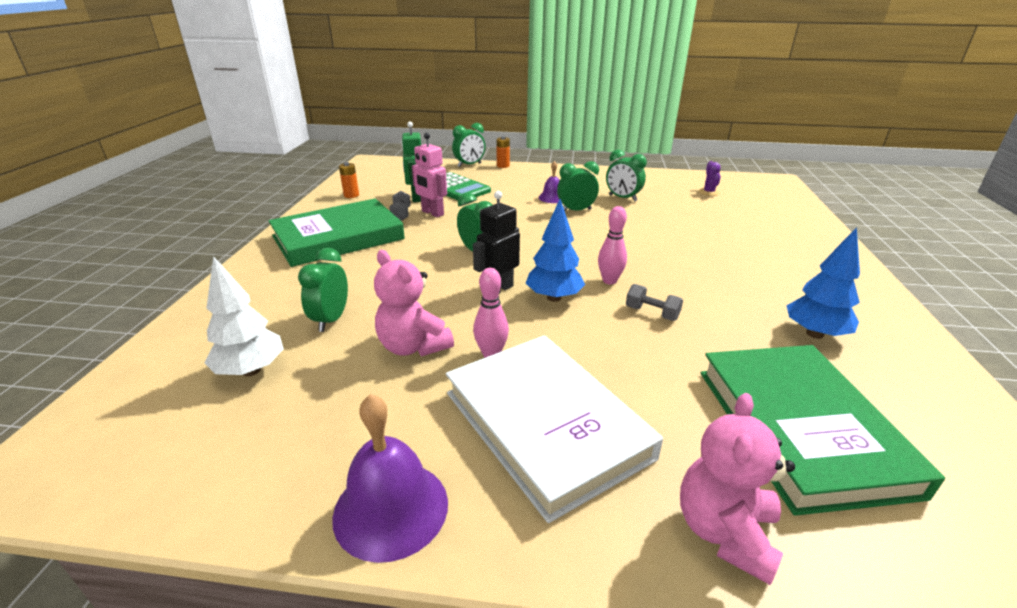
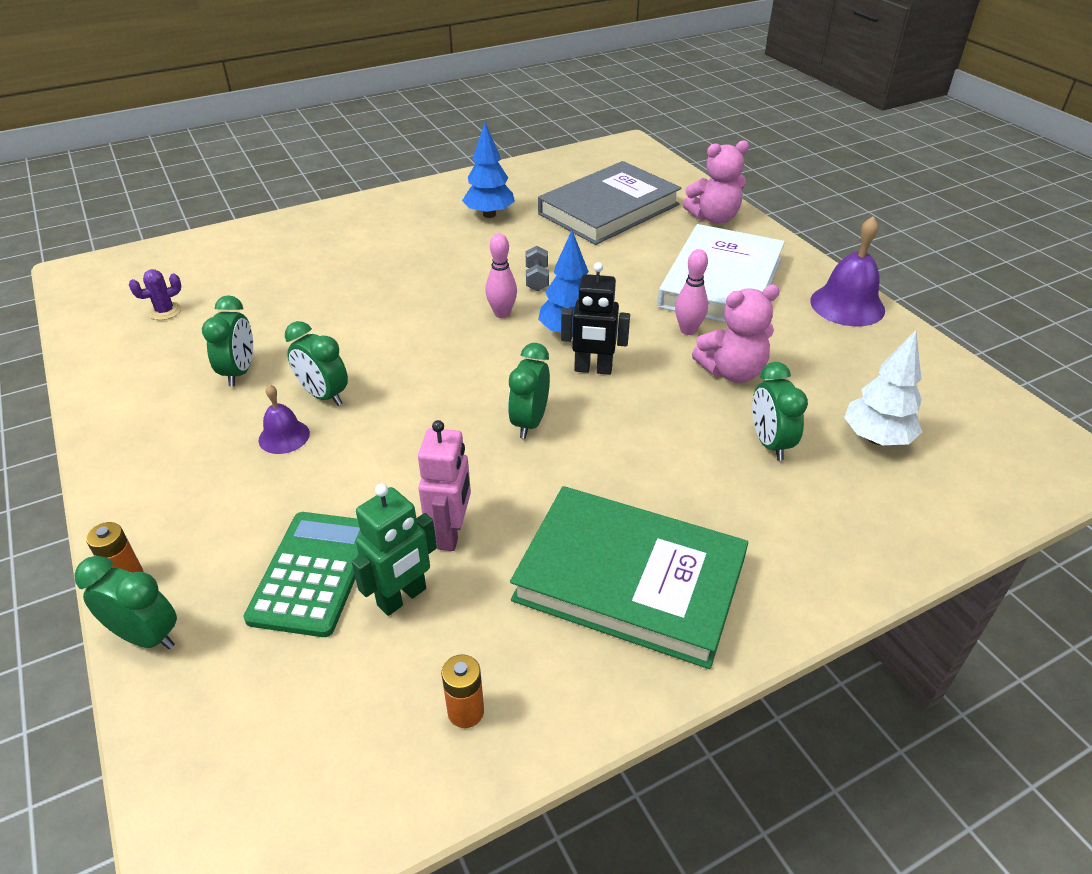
camera: 125 degrees left, 10 degrees up
green clock [298,248,348,332] -> green clock turned 105 degrees clockwise [752,362,808,461]
pink teddy bear [374,250,454,356] -> pink teddy bear turned 60 degrees clockwise [692,284,780,383]
grey dumbbell [389,191,411,221] -> none
green book [701,345,945,516] -> grey book [538,161,681,245]

